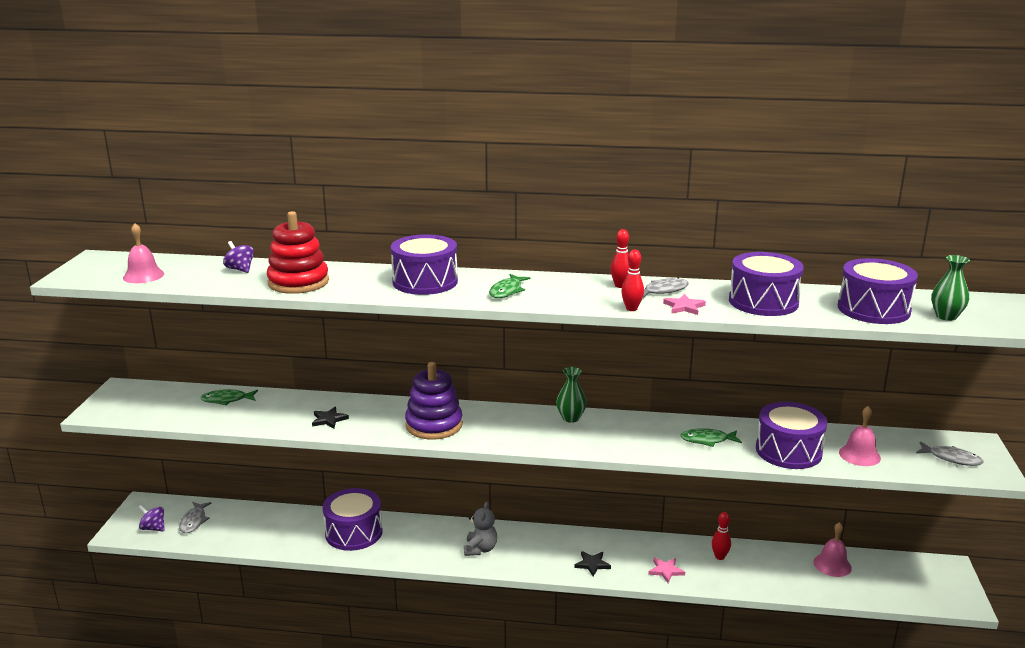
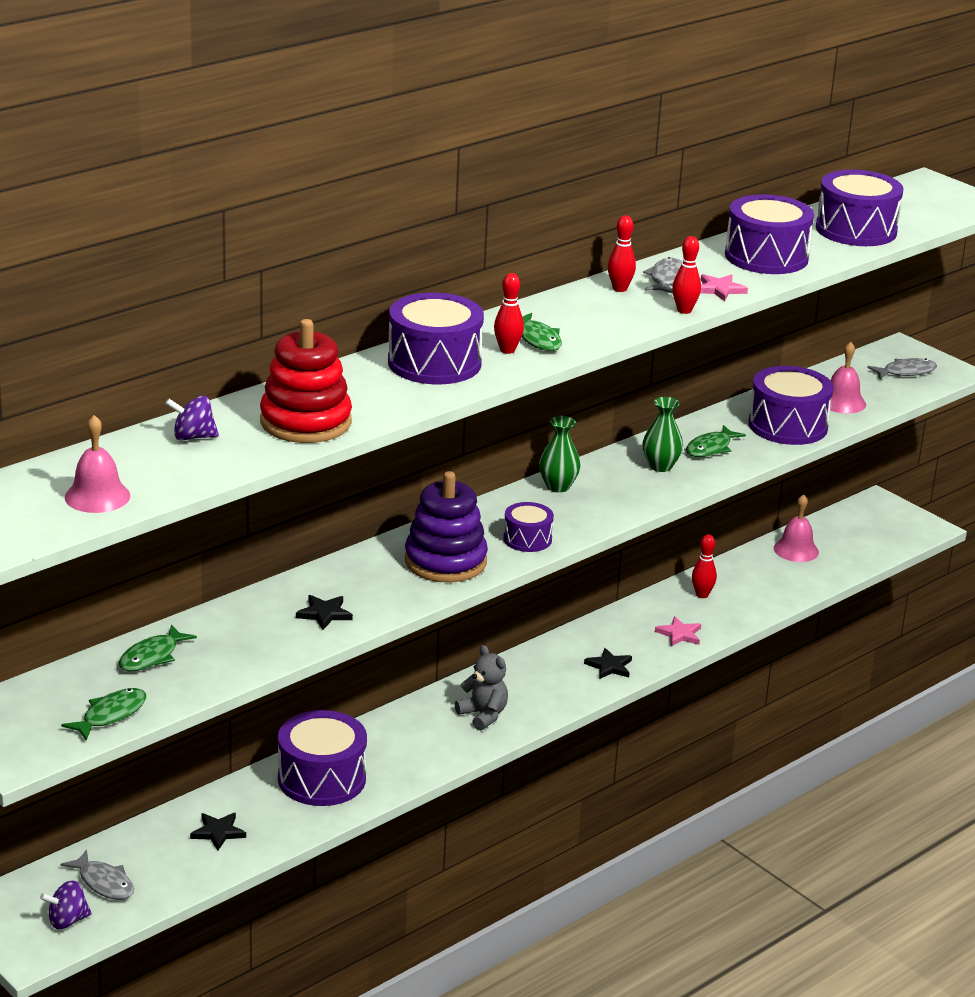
camera: 50 degrees left, 5 degrees up
green vase [931,255,970,321] -> green vase moved to [643,397,683,472]
none -> green fish [61,688,146,740]
none -> black star [190,813,246,850]
none -> red bowling pin [494,273,524,354]
none -> purple drum [503,502,554,552]

